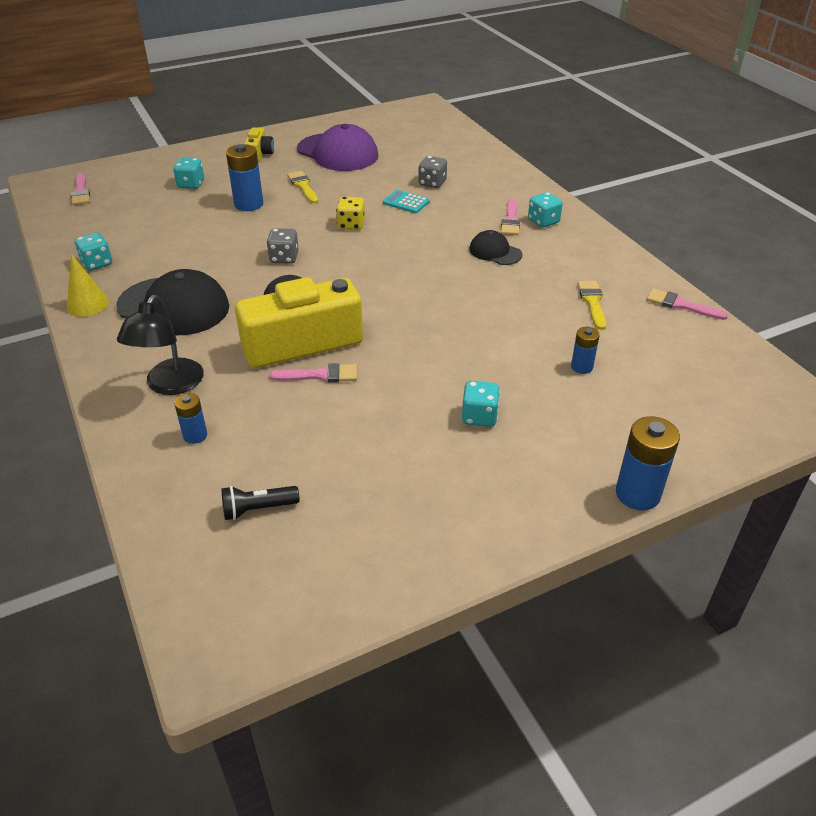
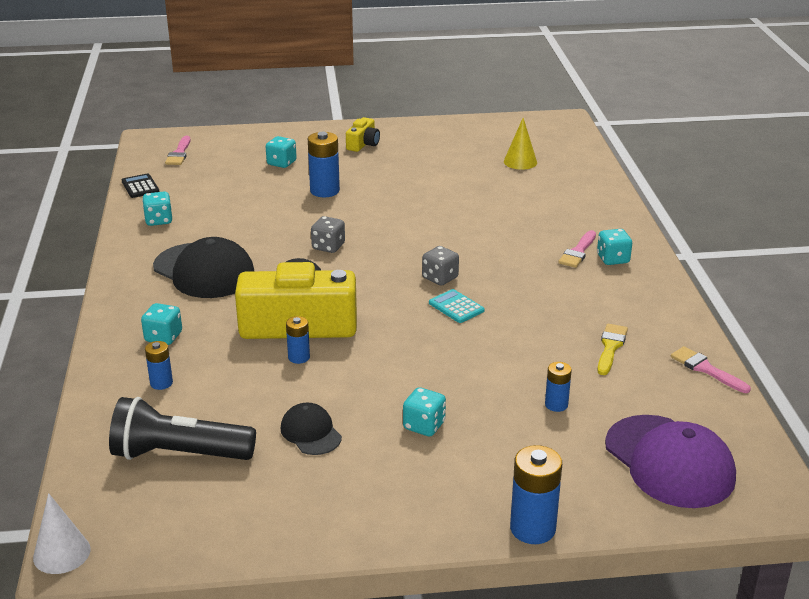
camera: 20 degrees right, 10 degrees down
yellow cone [67,254,109,317] -> yellow cone moved to [504,118,537,170]
black lamp [117,295,204,395] -> turquoise dice [141,303,182,345]
black flashlight [221,486,300,520] -> black flashlight [109,397,256,460], size x1.97
pink brush [270,363,357,383] -> blue battery [286,316,310,364]
yellow brush [287,171,318,203] -> none
purple cap [297,124,378,171] -> purple cap moved to [605,415,736,508]
yellow dice [336,197,365,230] -> none
turquoise calculator [383,190,430,213] -> turquoise calculator moved to [429,289,485,323]
grey dice [418,156,447,188] -> grey dice moved to [422,246,459,286]
black cap [469,230,522,265] -> black cap moved to [280,403,342,455]
none -> white cone [33,493,91,574]
none -> black calculator [122,174,159,198]

